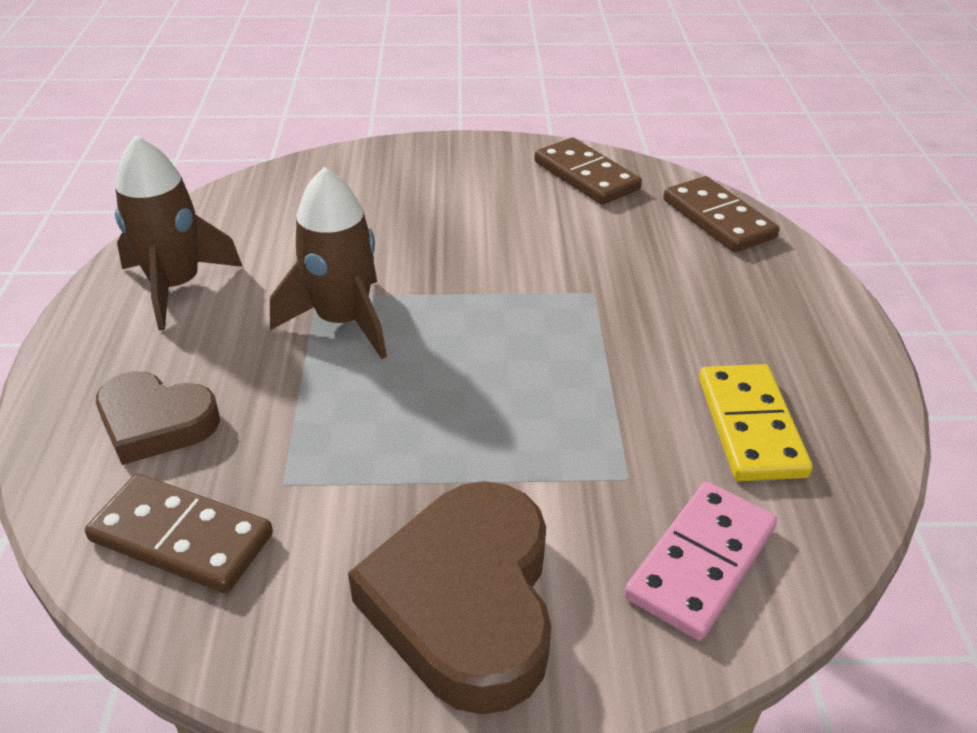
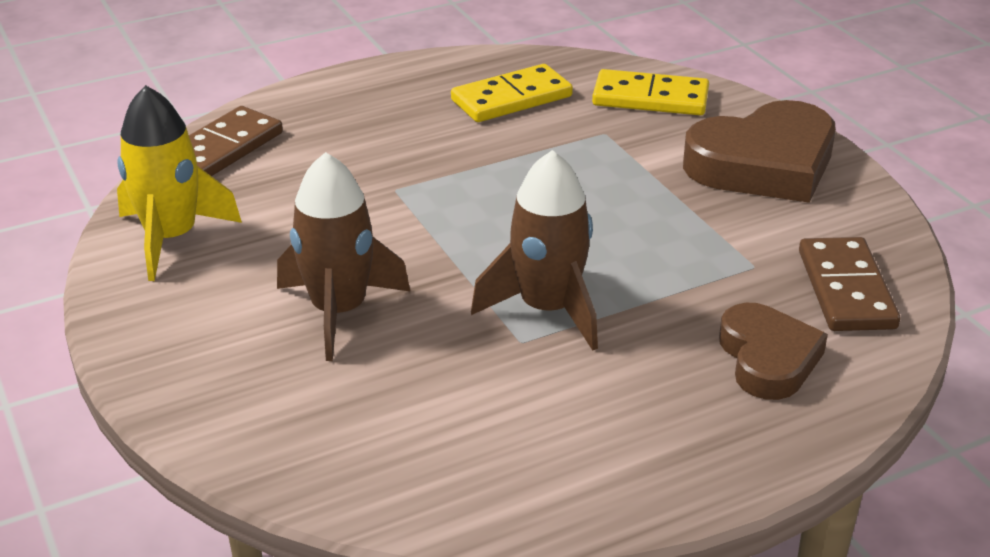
camera: 115 degrees left, 5 degrees down
brown rocket [115,135,243,330] -> brown rocket moved to [277,152,410,361]
brown domino [534,138,642,205] -> yellow rocket [117,85,242,281]
pink domino [624,481,777,641] -> yellow domino [592,69,709,115]

